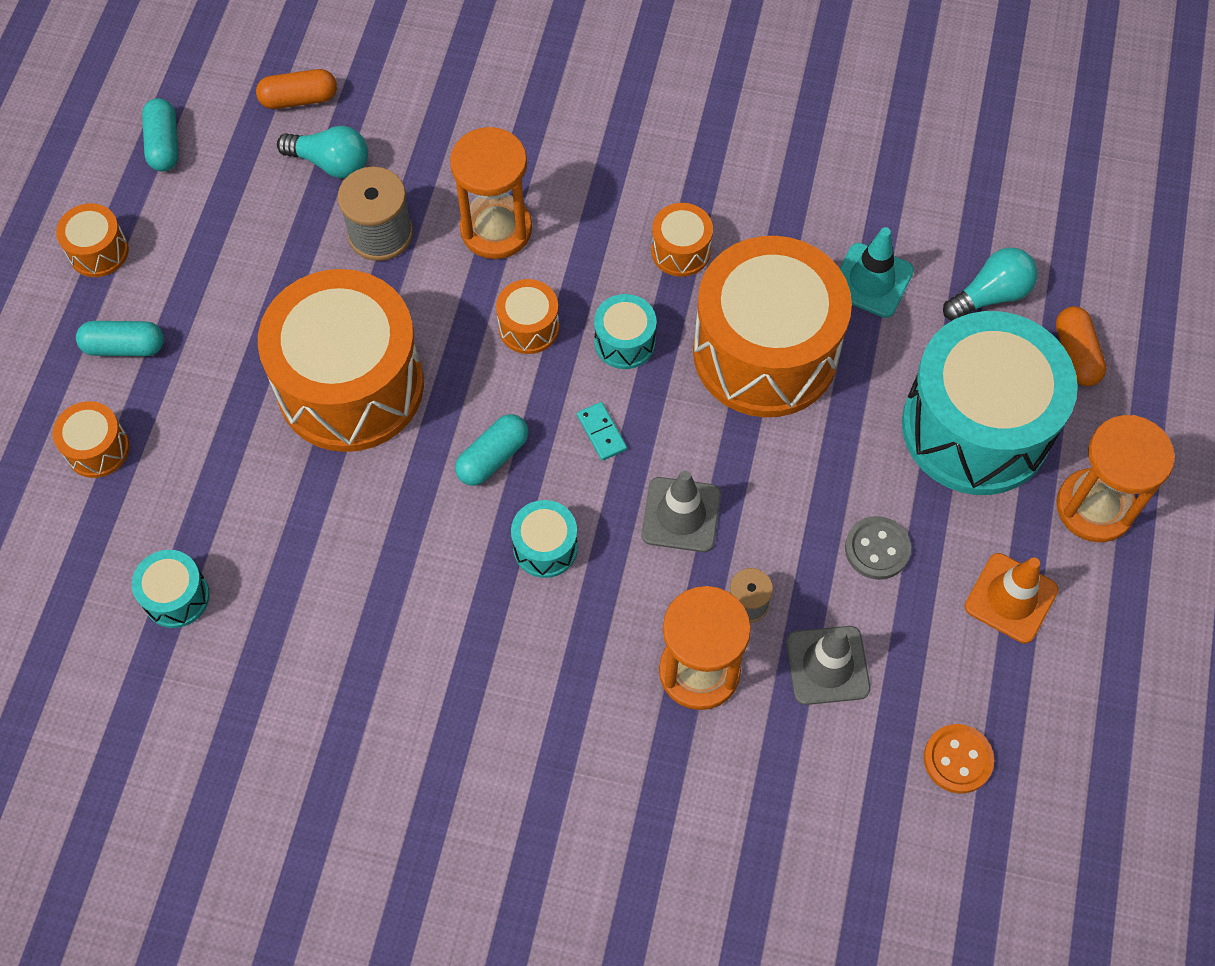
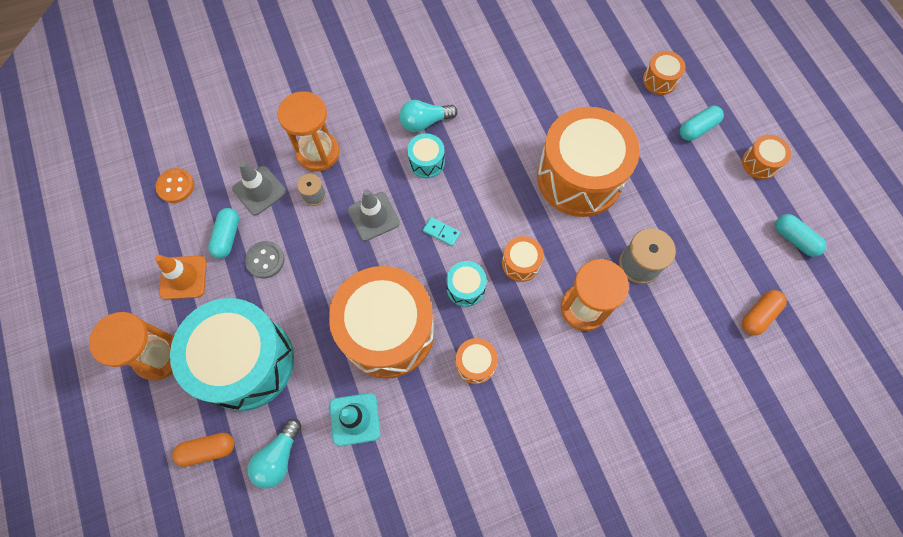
camera: 145 degrees right, 5 degrees up
turquoise drum [132,550,210,628] -> none
turquoise light bulb [277,126,368,179] -> turquoise light bulb moved to [399,100,458,132]
turquoise capsule [455,414,528,486] -> turquoise capsule moved to [208,208,239,259]
orange capsule [1056,306,1106,386] -> orange capsule turned 60 degrees counterclockwise [172,433,235,467]

